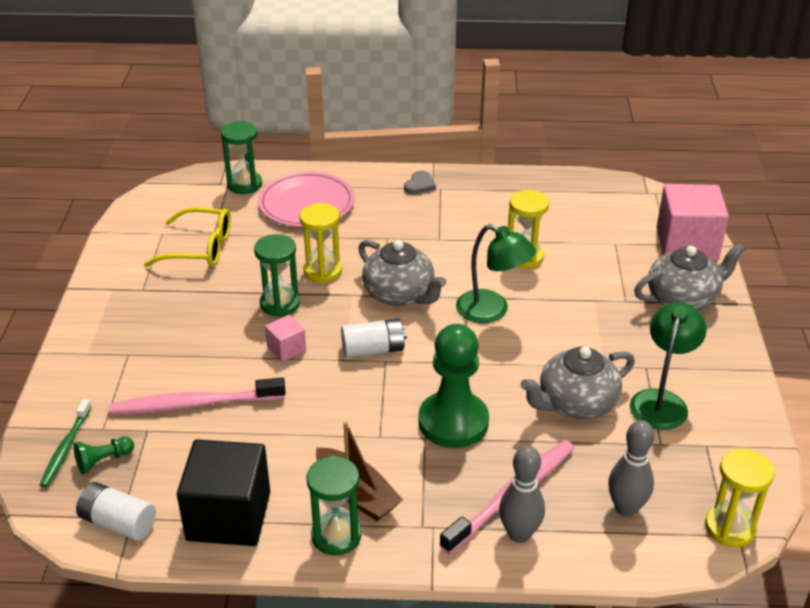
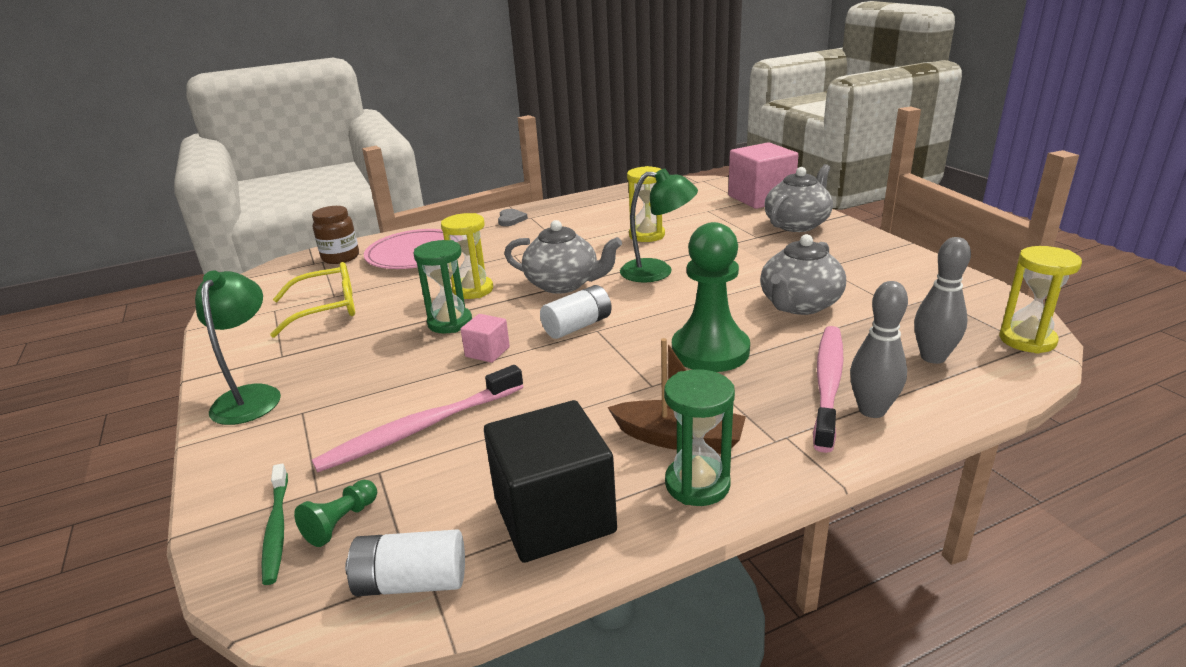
camera: 25 degrees left, 10 degrees down
green hourglass [221,121,262,194] -> brown jar [312,206,359,264]
green lamp [630,302,707,430] -> green lamp moved to [195,271,281,425]

